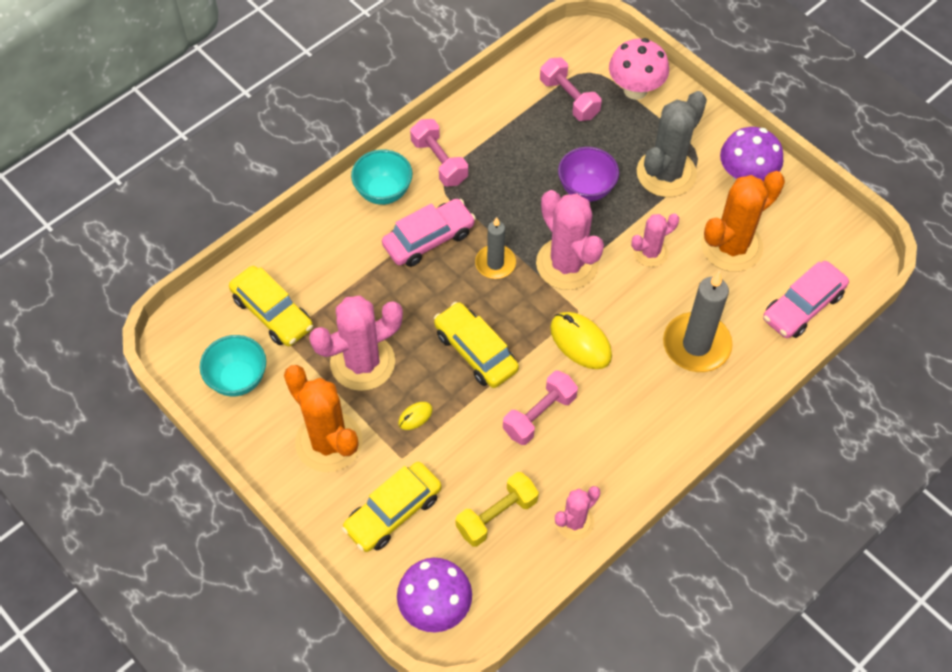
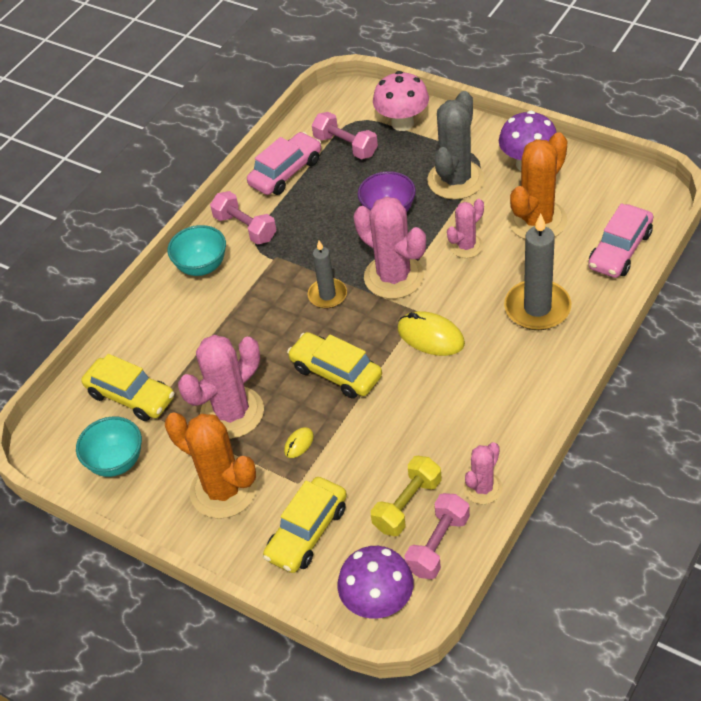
camera: 10 degrees left, 10 degrees down
pink car [382,199,476,267] -> pink car moved to [247,132,321,195]
pink dumbbell [503,371,578,445] -> pink dumbbell moved to [404,493,470,579]

